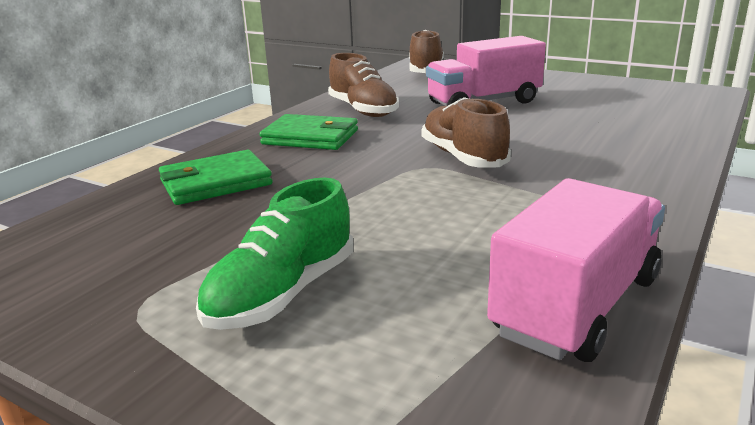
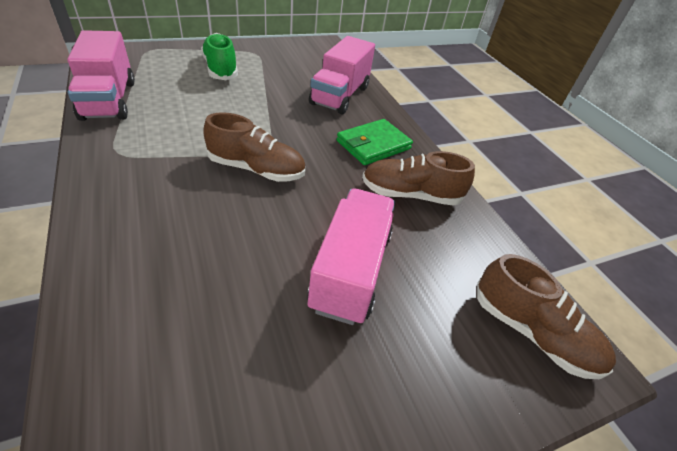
camera: 120 degrees right, 20 degrees up
green wallet [159,150,273,205] -> pink truck [309,36,375,115]

